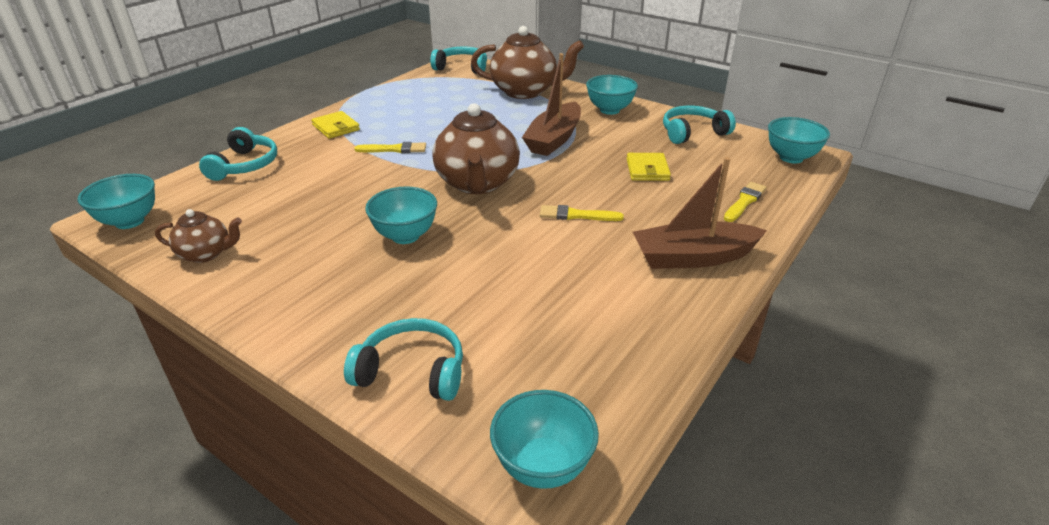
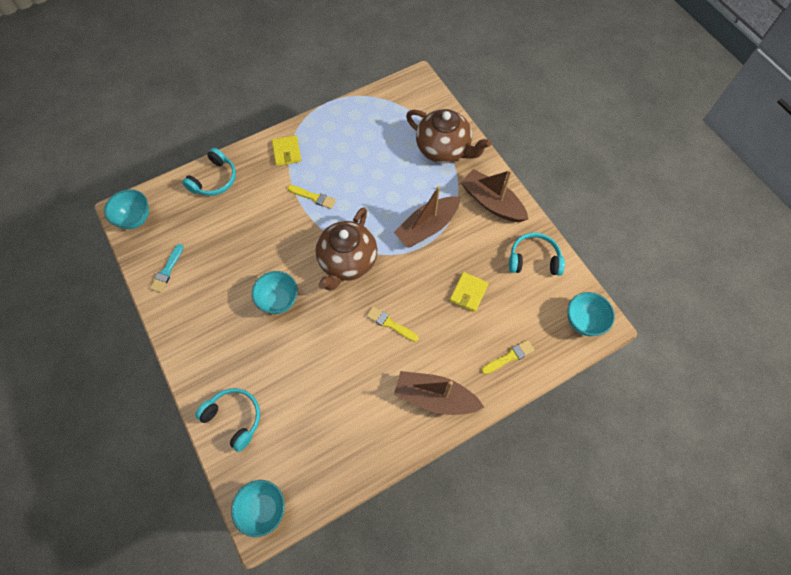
camera: 25 degrees right, 30 degrees up
brown teapot [155,209,242,263] -> turquoise brush [150,244,183,293]
turquoise headphones [430,46,487,74] -> none
turquoise bowl [586,75,638,115] -> brown boat [460,169,528,222]

